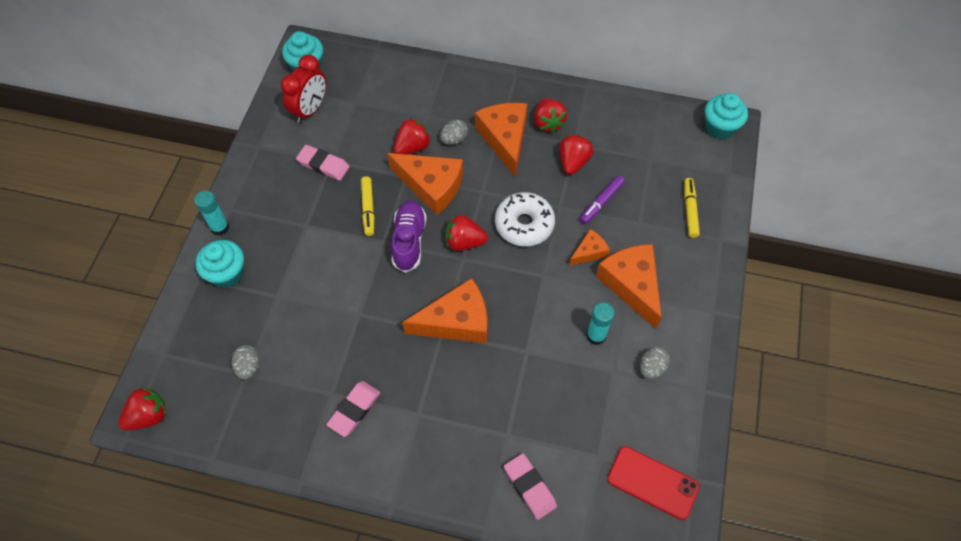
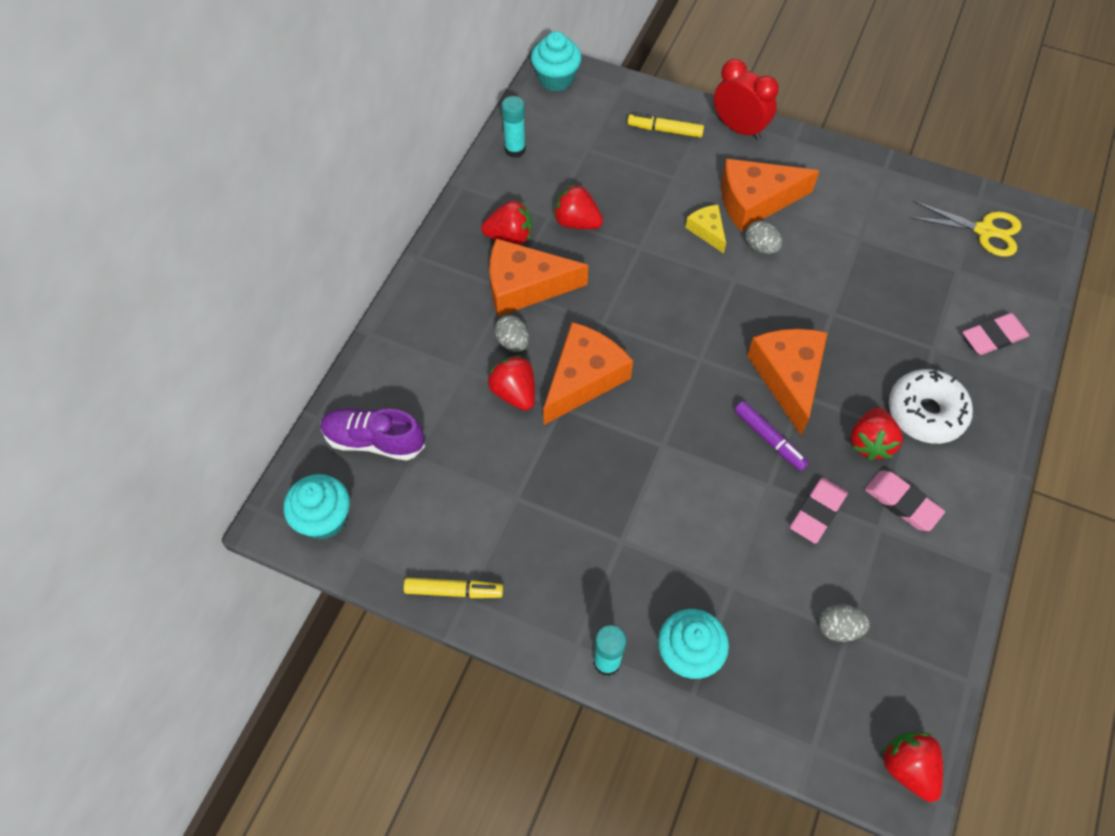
camera: 80 degrees left, 0 degrees up
red clock [281,55,326,123] -> red clock moved to [714,59,779,140]
pink eraser [296,145,350,181] -> pink eraser moved to [790,477,848,543]
yellow marker [361,176,374,236] -> yellow marker moved to [404,578,503,598]
purple shoe [391,200,427,273] -> purple shoe moved to [321,408,425,461]
red strawberry [445,214,488,251] -> red strawberry moved to [850,407,903,460]
white donut [495,192,555,247] -> white donut moved to [889,369,973,444]
orange cheese [569,229,610,266] -> yellow cheese [685,205,726,254]
purple marker [579,175,625,224] -> purple marker moved to [734,401,809,471]
turquoise glue stick [586,303,615,345] -> turquoise glue stick moved to [501,96,526,158]
red phone [607,446,700,520] -> yellow scissors [910,201,1022,257]
grey egg [640,347,670,379] -> grey egg moved to [745,221,782,254]

